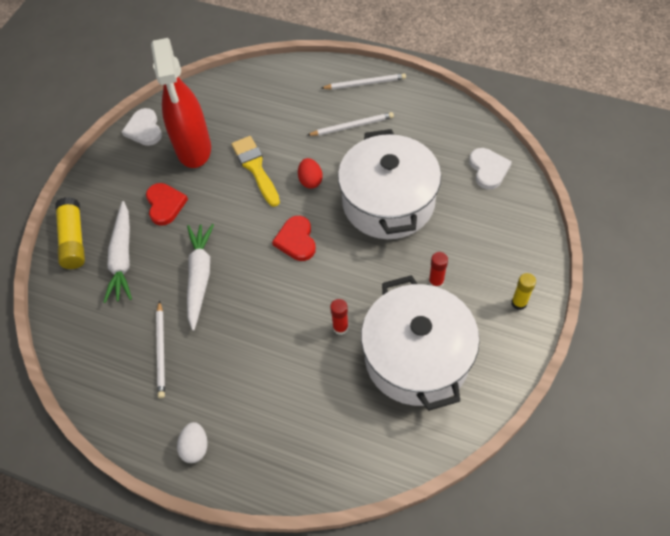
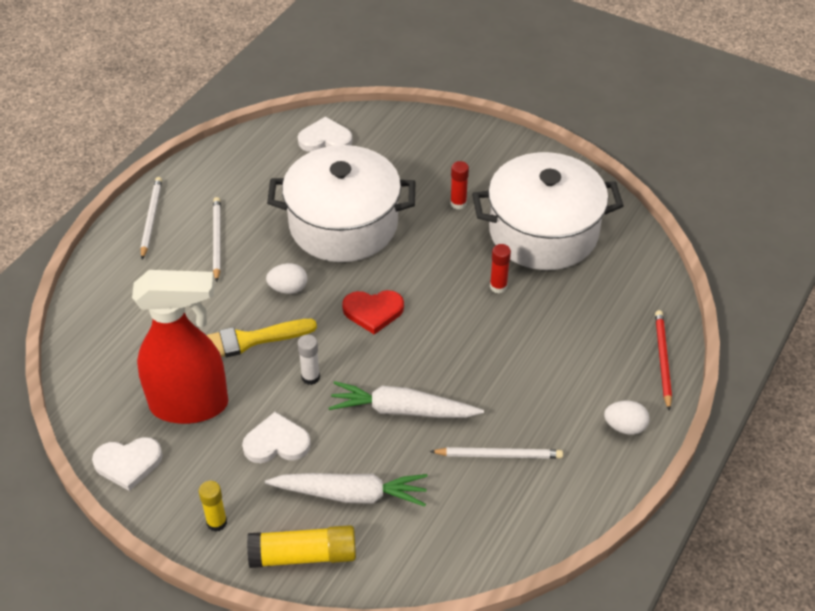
camera: 85 degrees left, 10 degrees down
red heart [146,183,188,226] -> white heart [242,412,311,463]
red egg [298,158,323,189] -> white egg [266,263,308,294]
yellow glue stick [511,273,536,310] -> yellow glue stick moved to [199,481,227,532]
none -> white glue stick [298,335,320,385]
none -> red pencil [655,310,672,411]

